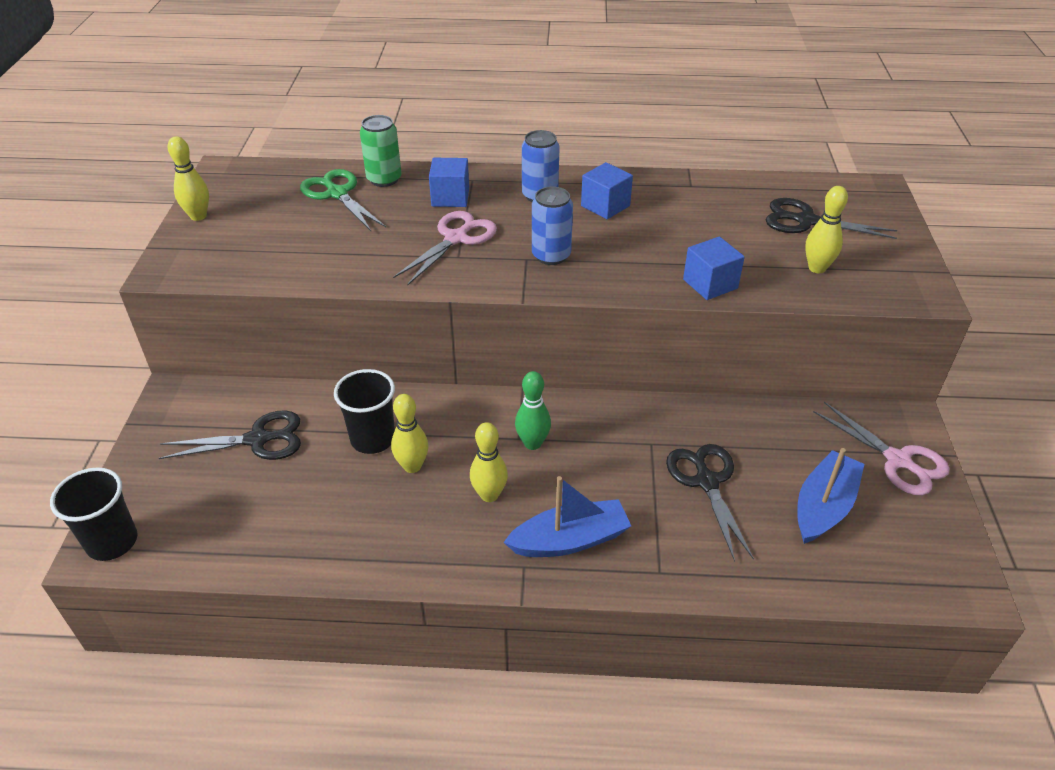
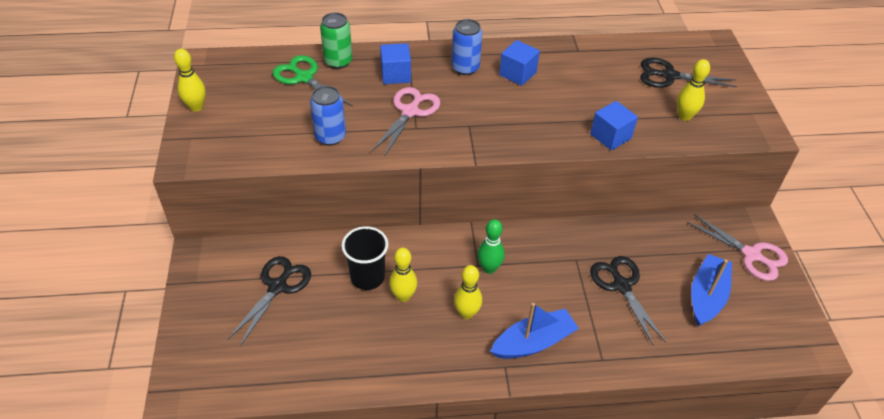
camera: 10 degrees left, 5 degrees up
black cup [50,467,137,561] -> none
black scissors [159,410,301,460] -> black scissors turned 45 degrees counterclockwise [228,256,311,346]
blue can [532,186,573,265] -> blue can moved to [310,86,346,146]

